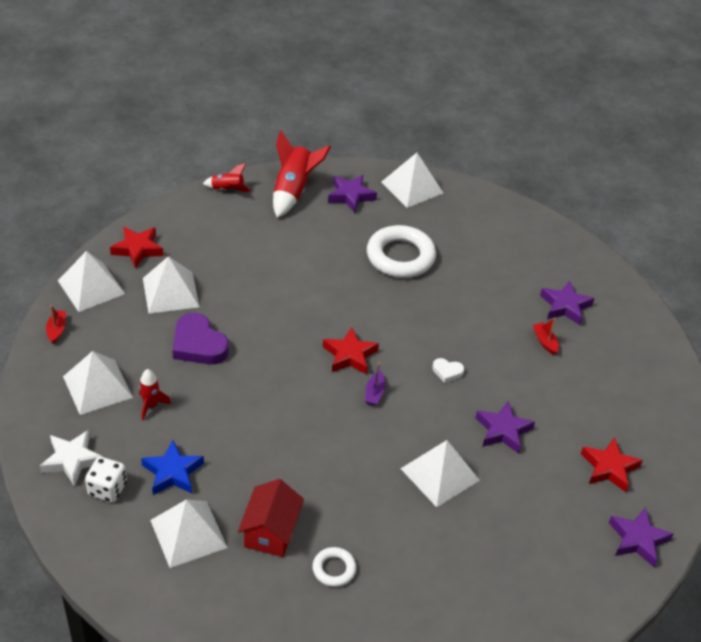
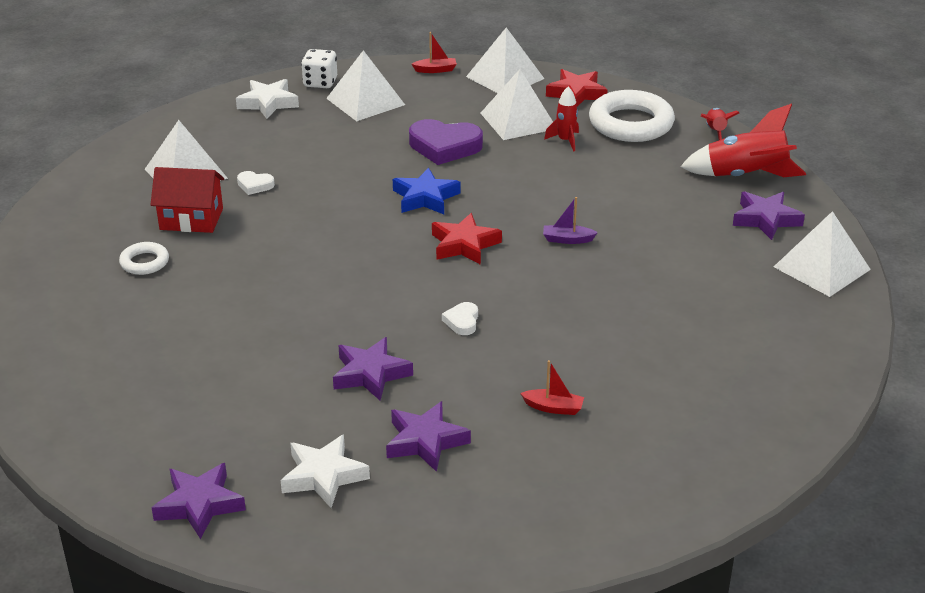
camera: 85 degrees right, 10 degrees down
white dice [85,457,127,502] -> white dice moved to [301,49,337,88]
red rocket [139,369,171,421] -> red rocket moved to [544,87,579,152]
blue star [141,440,204,495] -> blue star moved to [393,167,460,214]
purple heart [172,313,229,365] -> purple heart turned 120 degrees counterclockwise [409,119,483,165]
purple boat [365,362,385,406] -> purple boat moved to [543,197,598,244]
white ring [367,225,436,278] -> white ring moved to [589,90,675,142]
white pyramid [400,440,480,507] -> none
red boat [533,318,559,355] -> red boat turned 45 degrees clockwise [520,360,584,415]
purple star [540,280,594,325] -> purple star moved to [386,401,471,472]
red star [581,437,643,492] -> white star [281,434,370,508]
none -> white heart [237,171,275,195]

